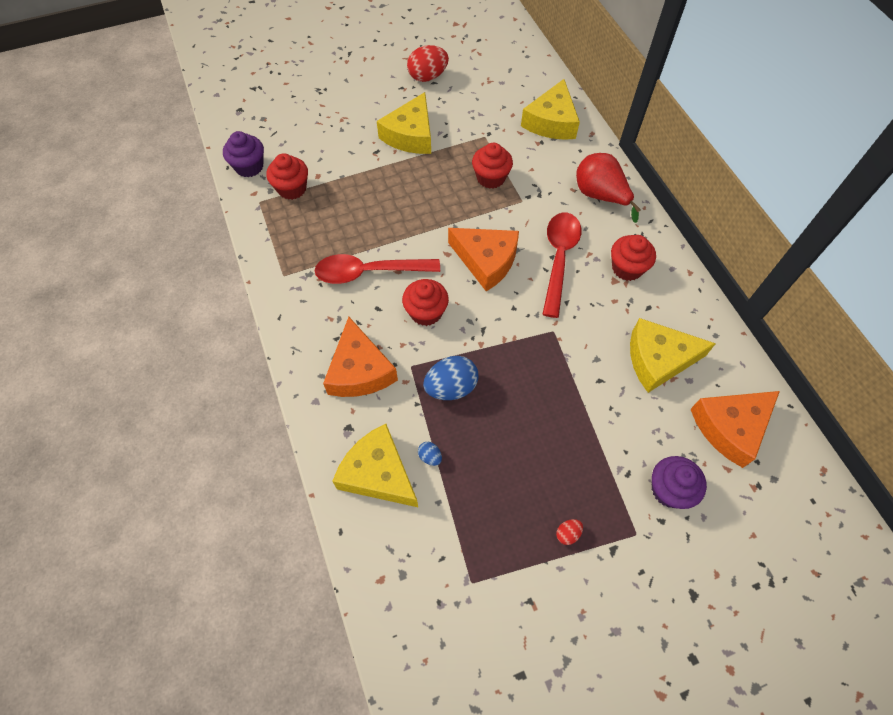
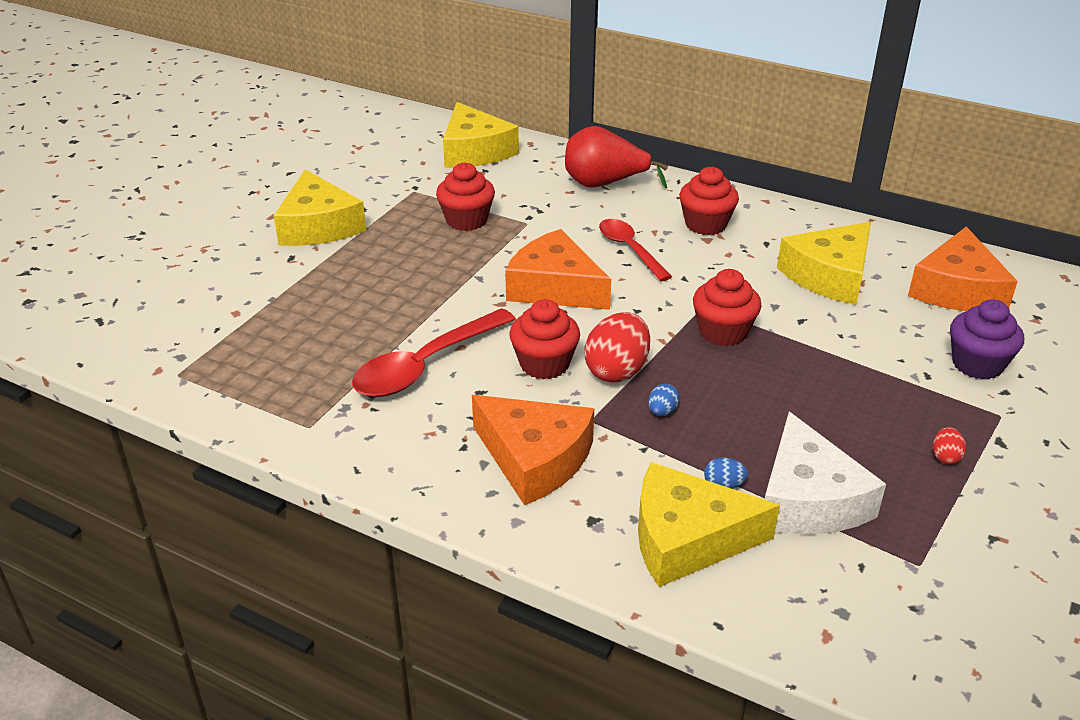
camera: 40 degrees left, 25 degrees down
purple cupcake [223,131,264,177] -> none
red cupcake [267,153,308,200] -> red cupcake moved to [693,269,762,346]
red egg [407,45,449,82] -> red egg moved to [584,312,650,383]
blue egg [423,356,478,400] -> blue egg [648,384,680,416], size x0.46
orange cheese [448,228,519,292] -> orange cheese turned 135 degrees counterclockwise [505,229,611,310]
red spoon [542,213,581,318] -> red spoon [599,219,672,281], size x0.66
none -> white cheese [764,412,886,535]

